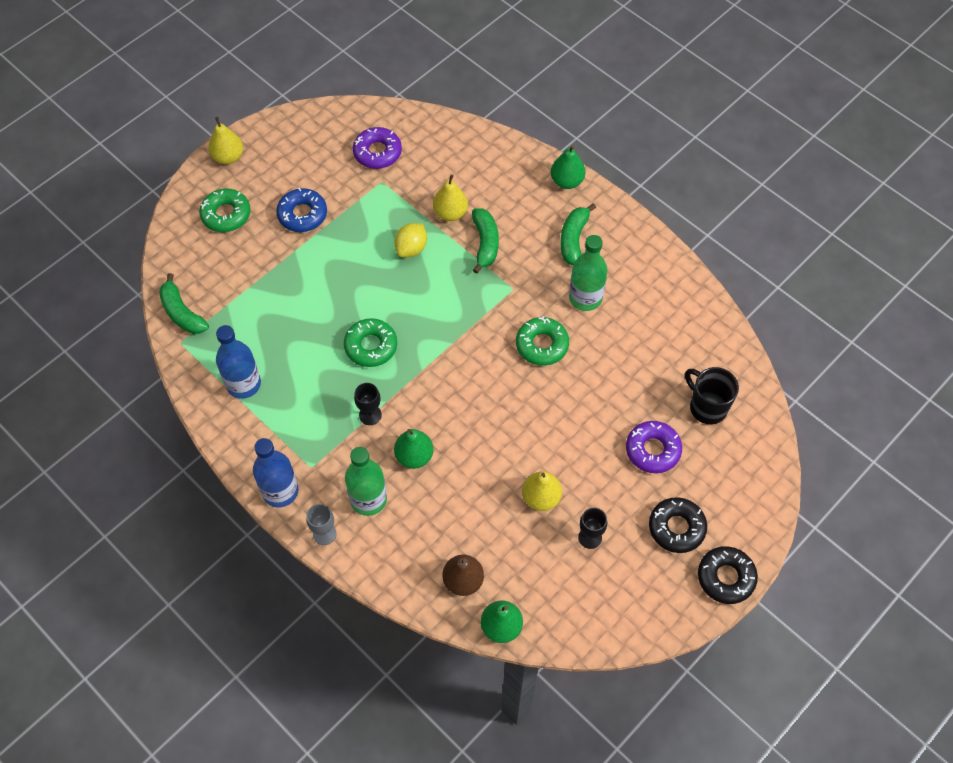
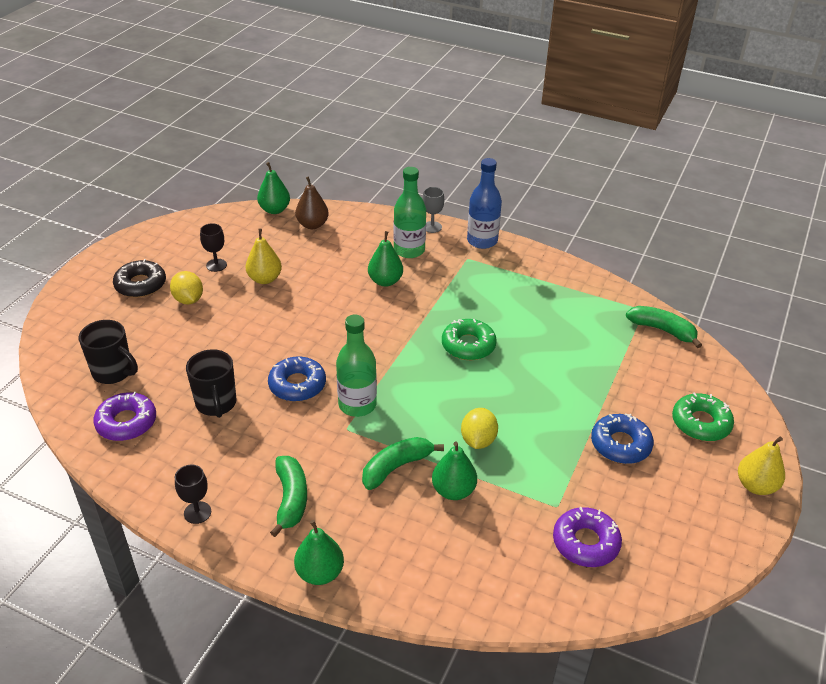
camera: 160 degrees right, 20 degrees down
blue bottle [216,325,261,399] -> none
black goblet [354,383,382,425] -> black goblet moved to [175,465,211,524]
yellow pear [433,175,468,221] -> green pear [432,442,477,500]
green banana [472,208,499,274] -> green banana turned 75 degrees clockwise [362,437,444,490]
green donut [516,316,569,366] -> blue donut [268,356,326,402]
green bottle [569,235,608,311] -> green bottle moved to [336,314,377,417]
purple donut [626,421,682,473] -> purple donut moved to [93,392,156,441]
black donut [698,546,758,604] -> none
none -> yellow lemon [170,271,203,304]
none -> black mug [186,349,237,418]

